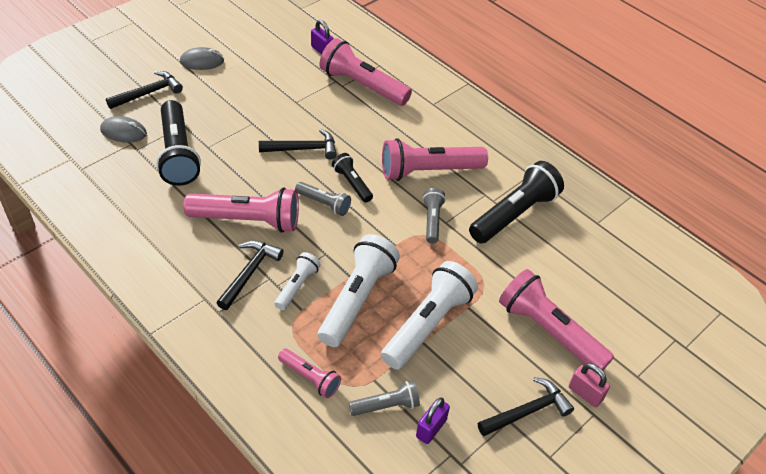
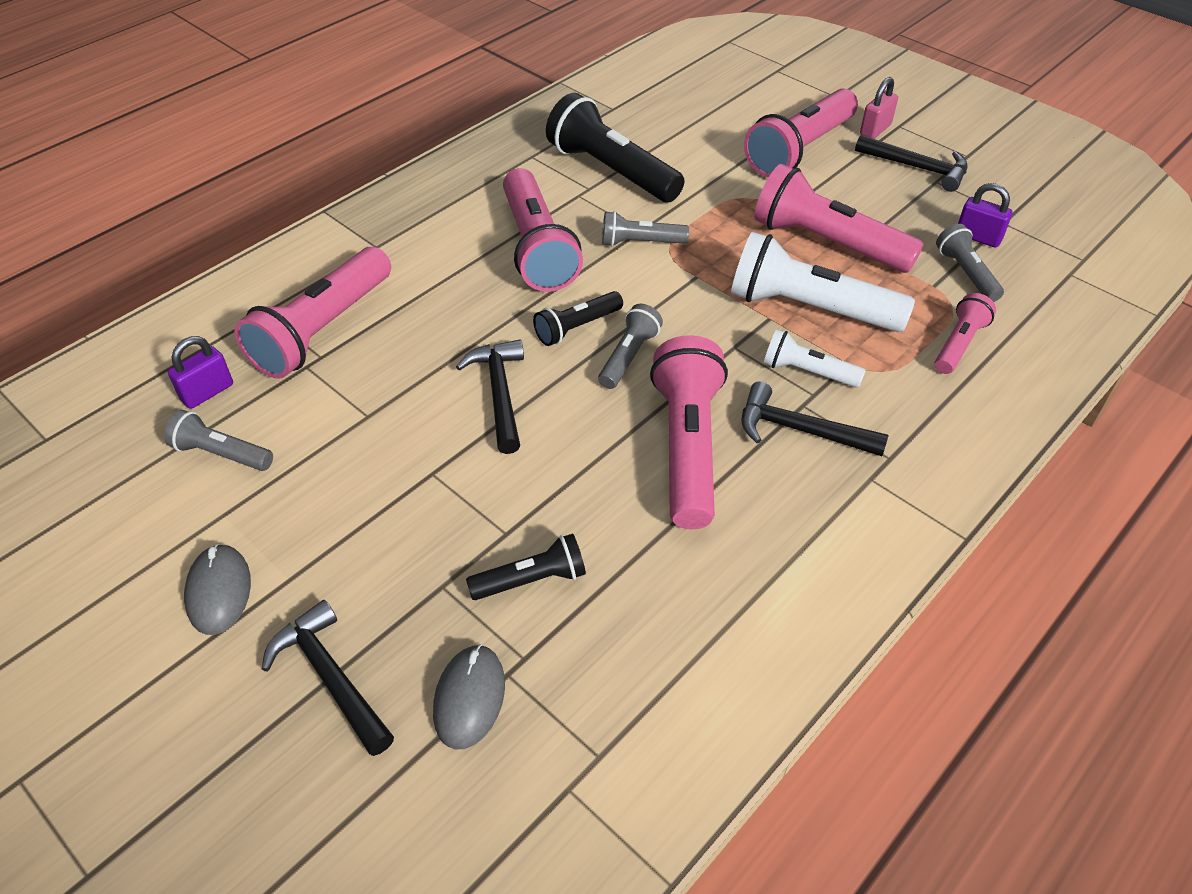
camera: 90 degrees left, 0 degrees up
black flashlight [156,100,201,186] -> black flashlight [466,533,586,600], size x0.53
white flashlight [381,261,478,370] -> pink flashlight [754,164,924,273]
black hammer [478,377,574,436] -> black hammer turned 150 degrees clockwise [855,135,968,192]
none -> grey flashlight [164,410,273,471]

